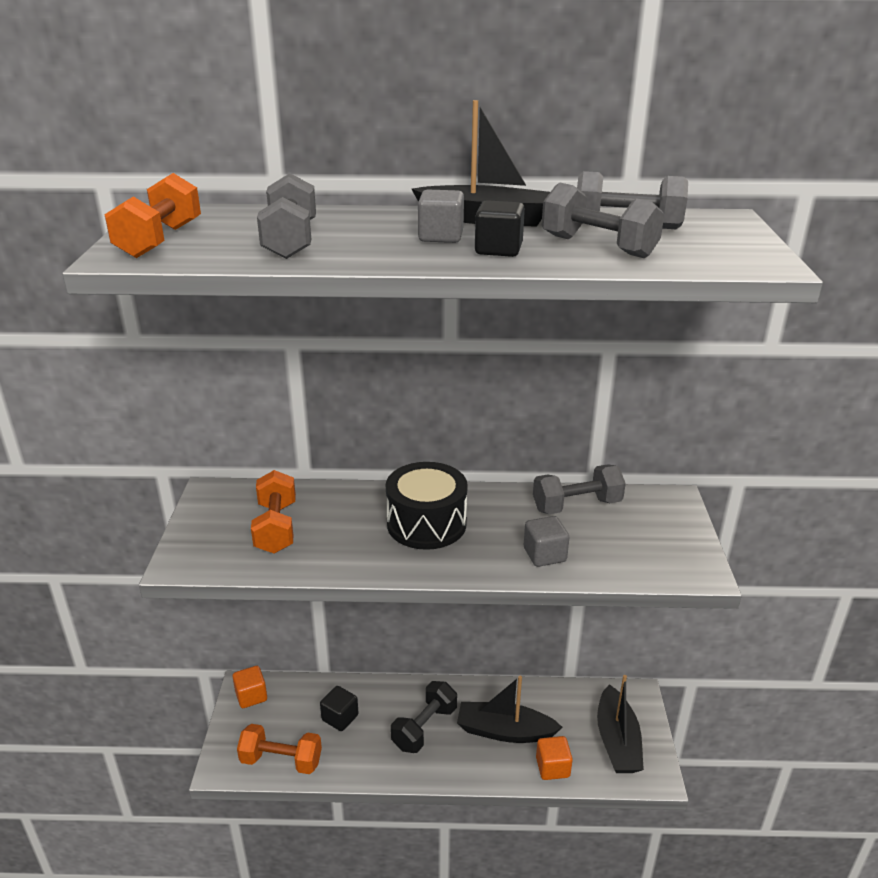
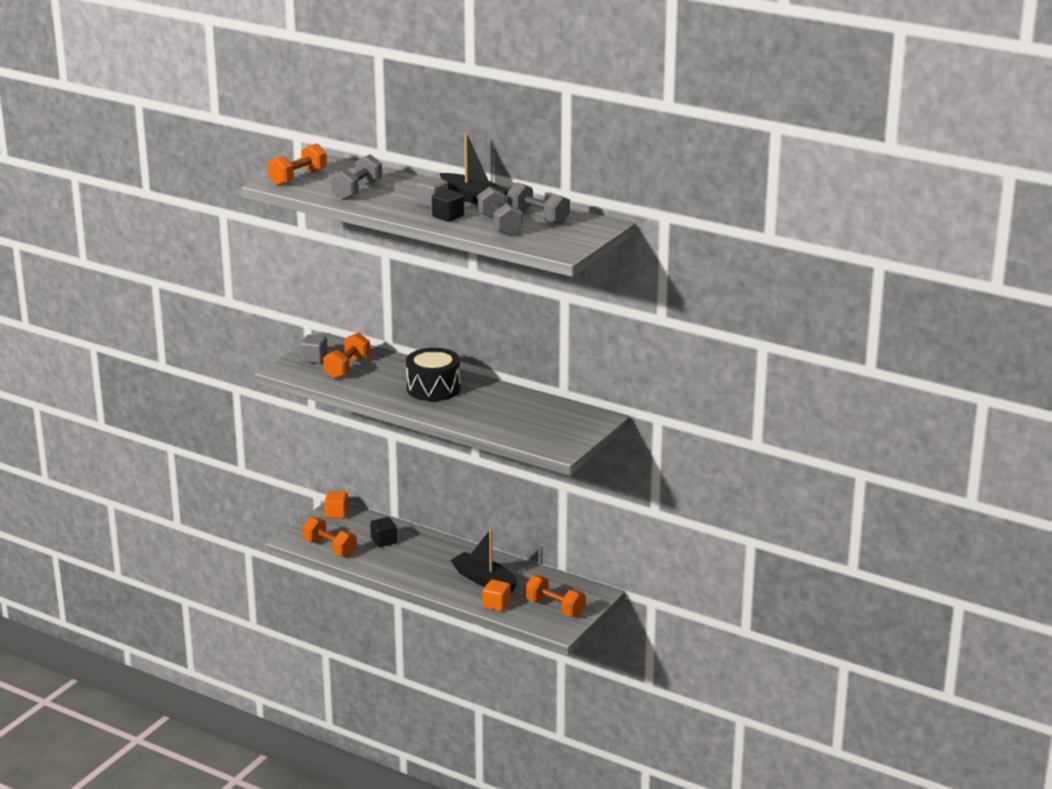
camera: 30 degrees right, 5 degrees down
black dumbbell [391,681,457,753] -> none
grey cube [524,516,570,567] -> grey cube moved to [300,335,328,364]
grey dumbbell [533,464,626,514] -> none
black boat [597,675,644,773] -> orange dumbbell [525,575,585,617]

